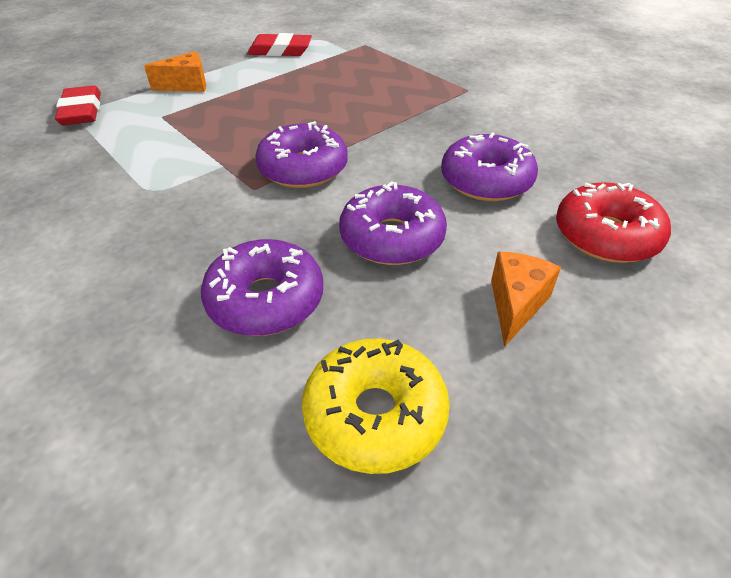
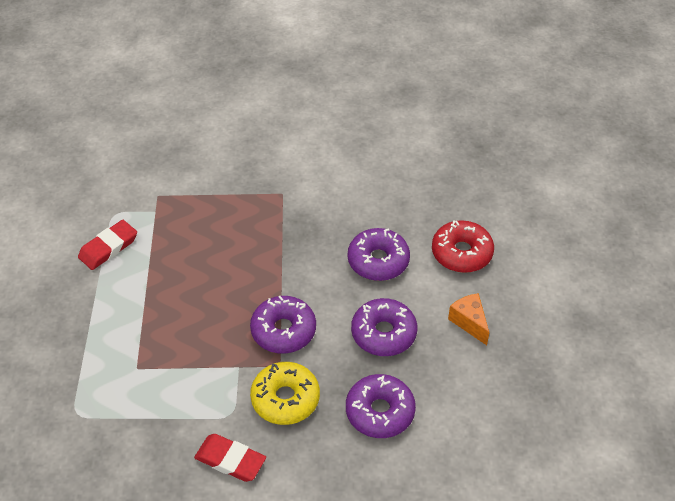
camera: 50 degrees left, 5 degrees up
red eraser [55,85,101,125] -> red eraser moved to [194,434,266,482]
orange cheese [144,51,206,92] -> none
yellow donut [302,339,450,474] -> yellow donut moved to [250,362,320,425]

